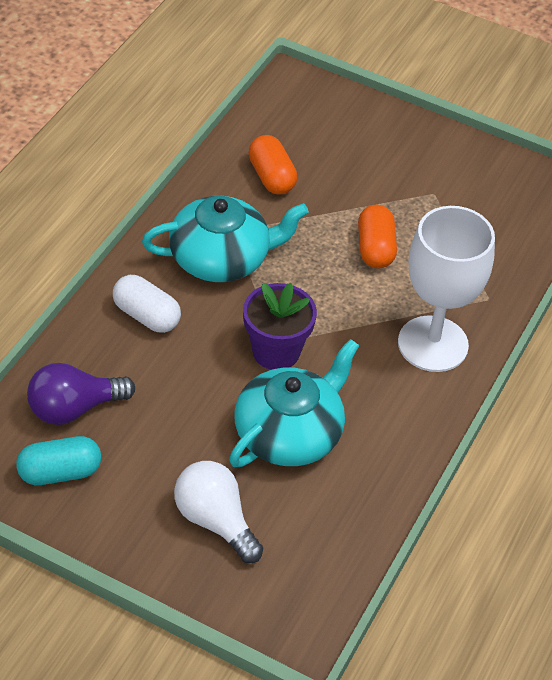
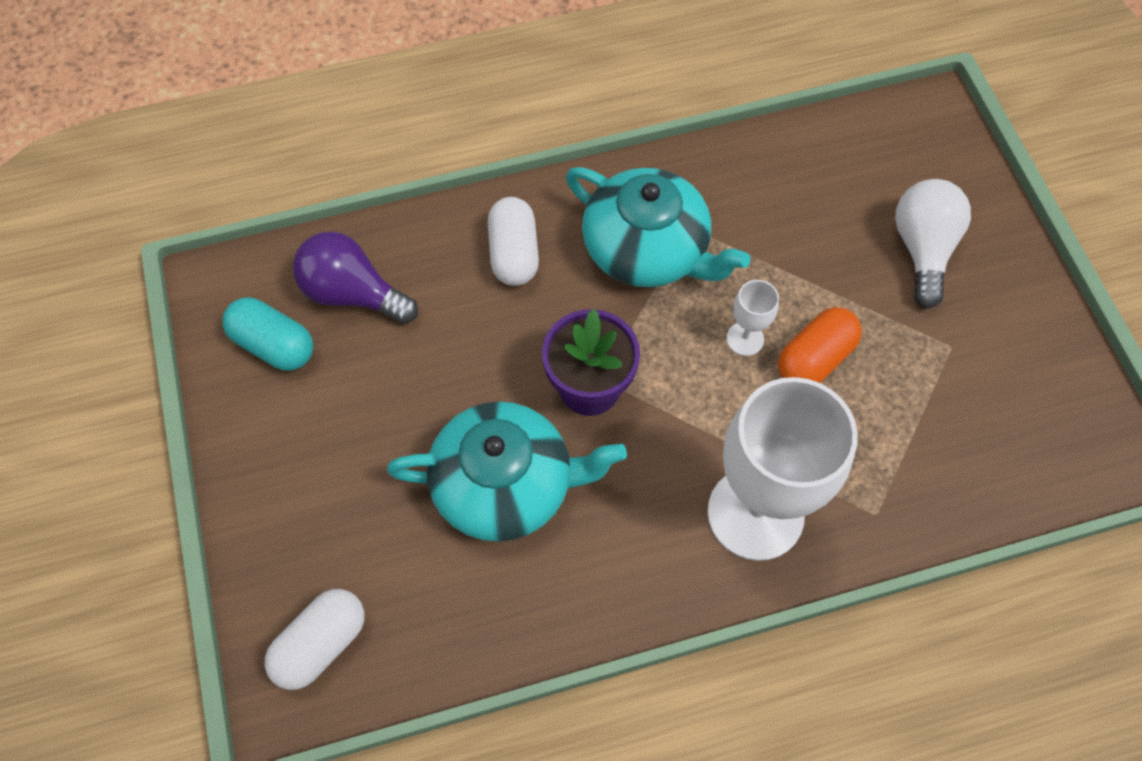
camera: 50 degrees right, 15 degrees up
white light bulb [174,461,263,563] -> white light bulb moved to [895,179,971,308]
orange capsule [249,135,297,195] -> none
none -> white capsule [265,589,365,690]
none -> white goblet [726,280,779,356]

